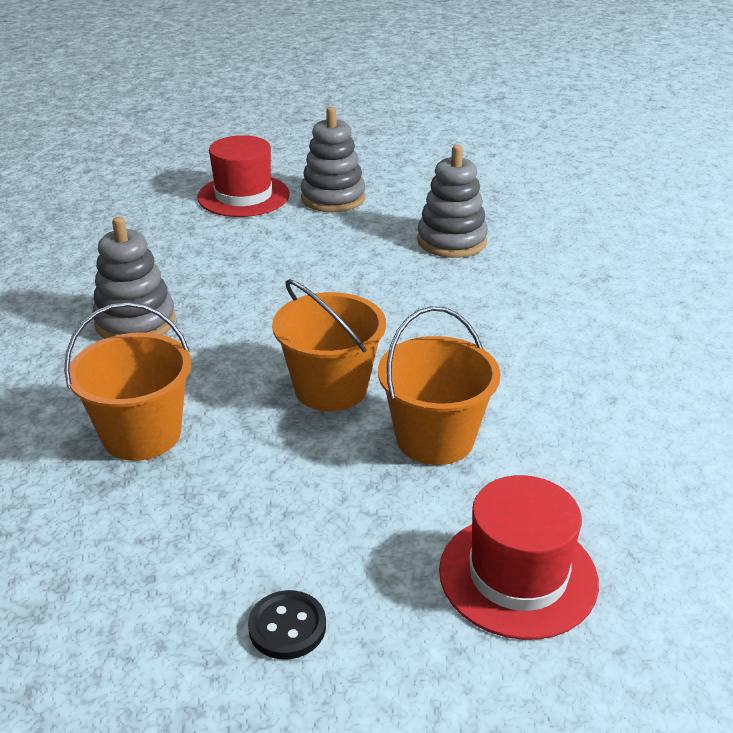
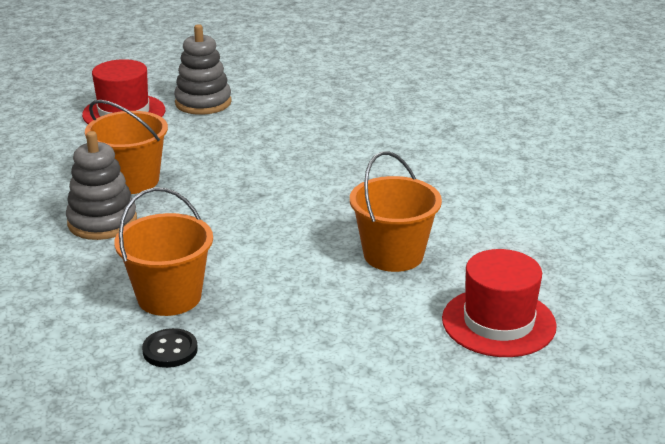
camera: 20 degrees left, 5 degrees down
black button [248,590,326,659] -> black button moved to [142,328,198,368]
orange bucket [272,279,386,411] -> orange bucket moved to [85,100,168,194]
grey stacking toy [417,145,488,258] -> none

